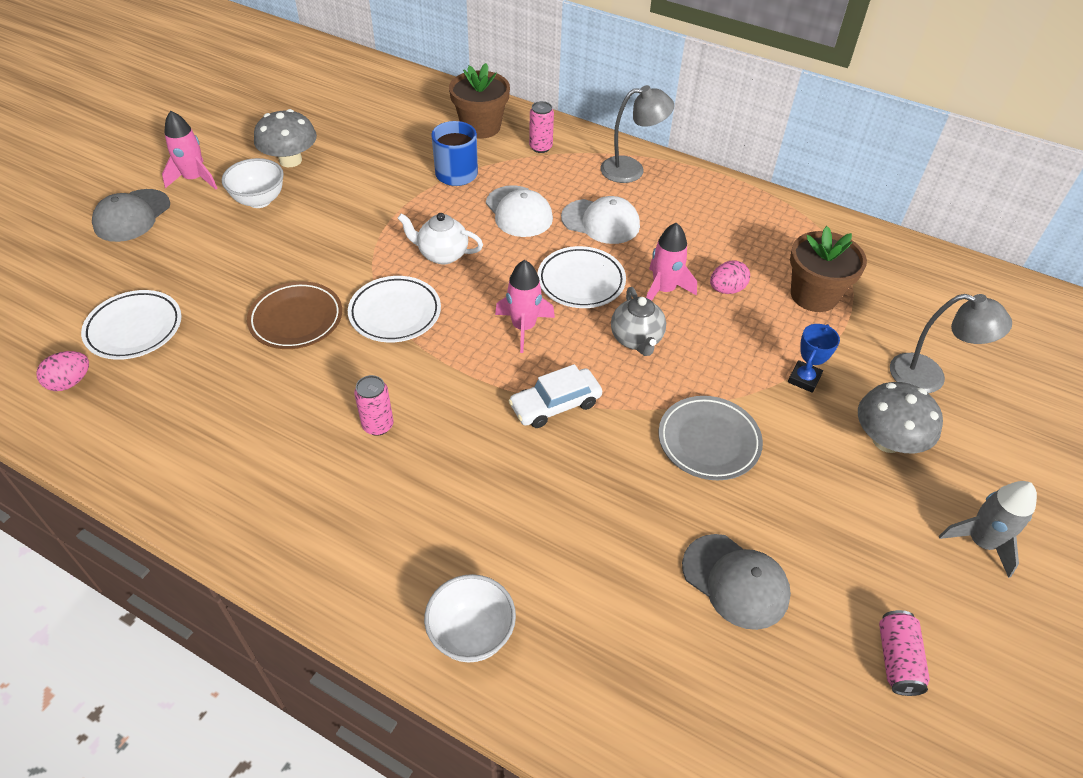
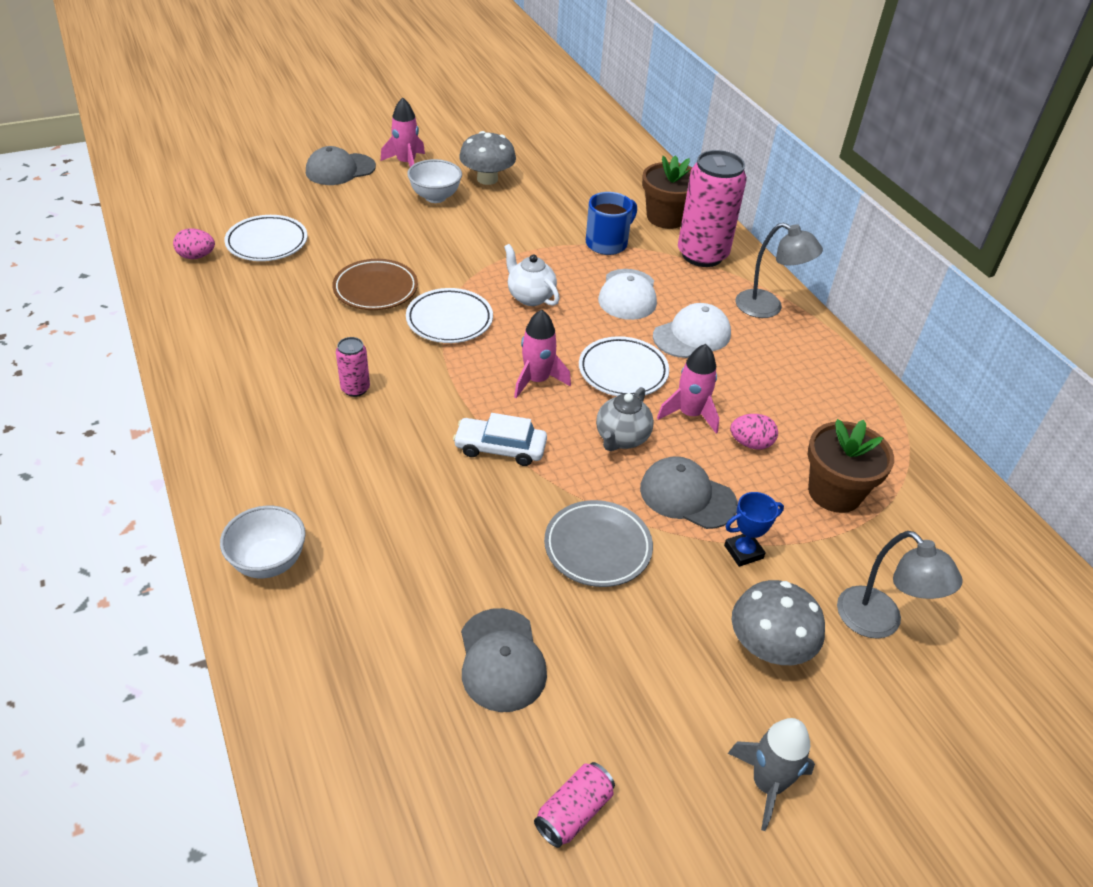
camera: 35 degrees right, 5 degrees down
pink can [529,101,554,153] -> pink can [678,150,747,267], size x2.17
white cap [561,196,640,244] -> white cap turned 90 degrees counterclockwise [653,303,731,358]
none -> grey cap [640,456,738,529]

